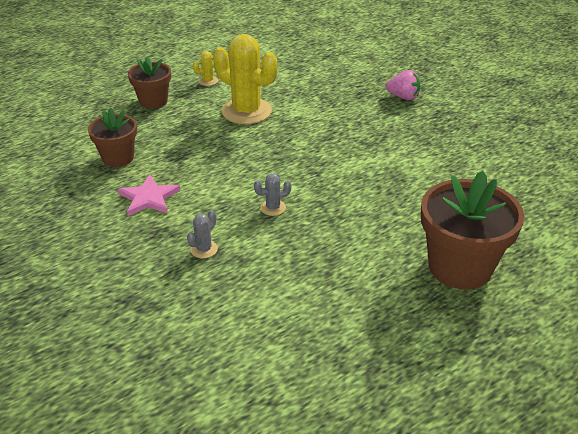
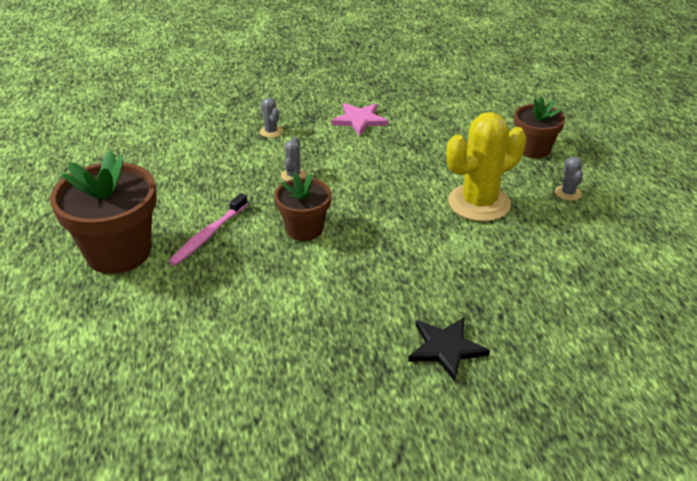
camera: 115 degrees right, 0 degrees up
brown flower pot [88,107,137,167] -> brown flower pot moved to [274,172,332,241]
yellow cactus [193,51,218,86] -> grey cactus [555,157,583,201]
pink strawberry [386,70,420,100] -> black star [408,318,490,381]
none -> pink toothbrush [169,193,248,266]

